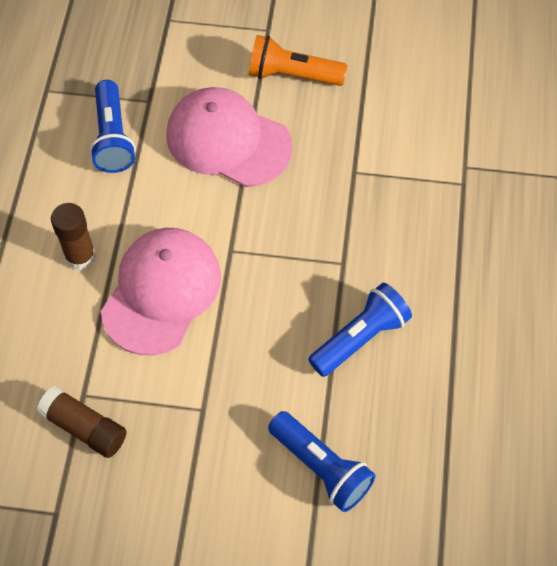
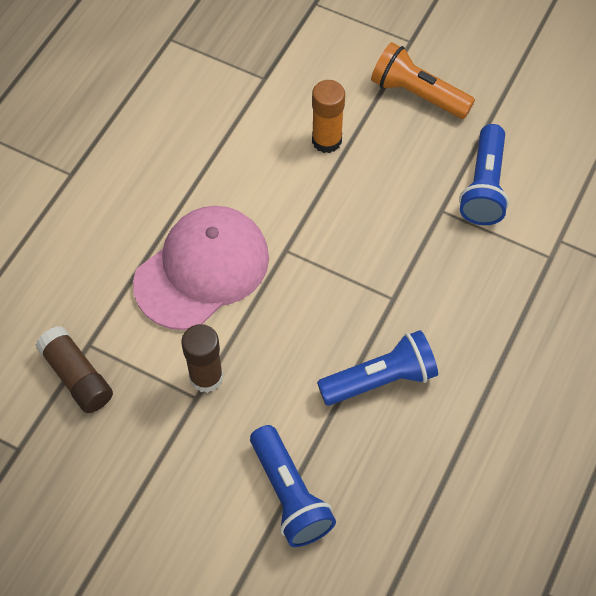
camera: 20 degrees right, 0 degrees up
brown glue stick [51,203,96,270] -> brown glue stick moved to [181,324,223,393]
blue flashlight [90,80,136,173] -> blue flashlight moved to [459,124,509,225]
pink cap [166,87,293,187] -> orange glue stick [312,80,345,153]

